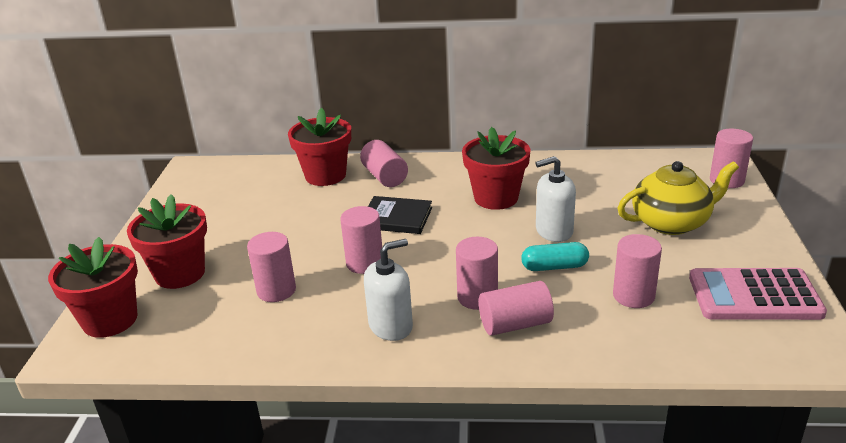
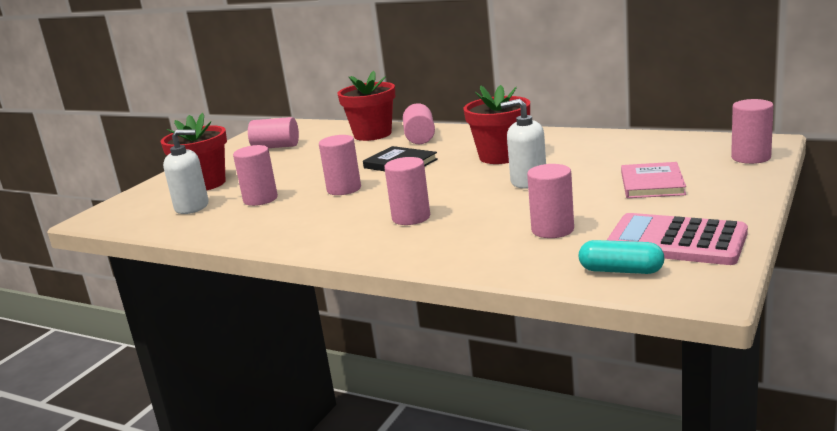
camera: 25 degrees right, 10 degrees down
red flower pot [48,237,138,338] -> none
white soap dispenser [364,239,413,341] -> white soap dispenser moved to [163,129,209,214]
pink cylinder [479,281,554,336] -> pink cylinder moved to [248,117,299,148]
turquoise capsule [521,242,589,271] -> turquoise capsule moved to [579,240,665,274]
yellow teapot [618,161,739,235] -> pink book [621,162,686,198]

